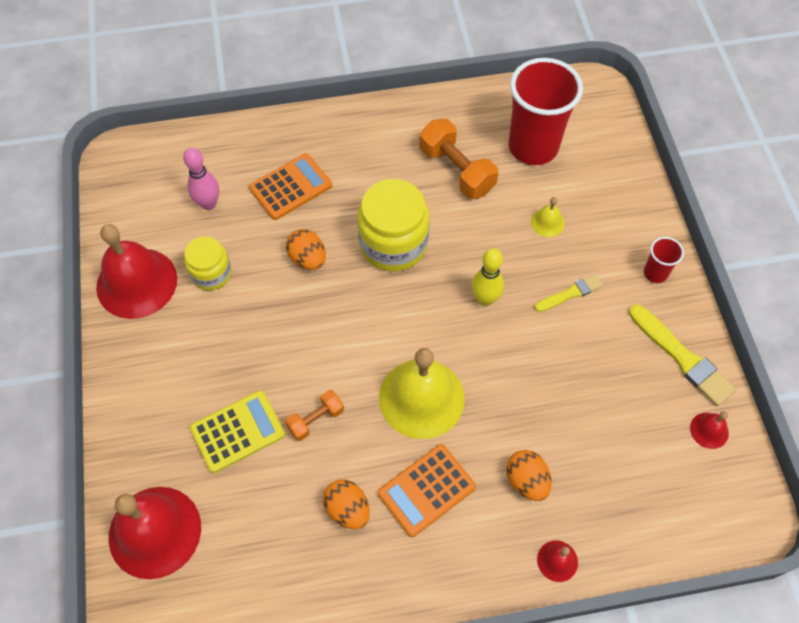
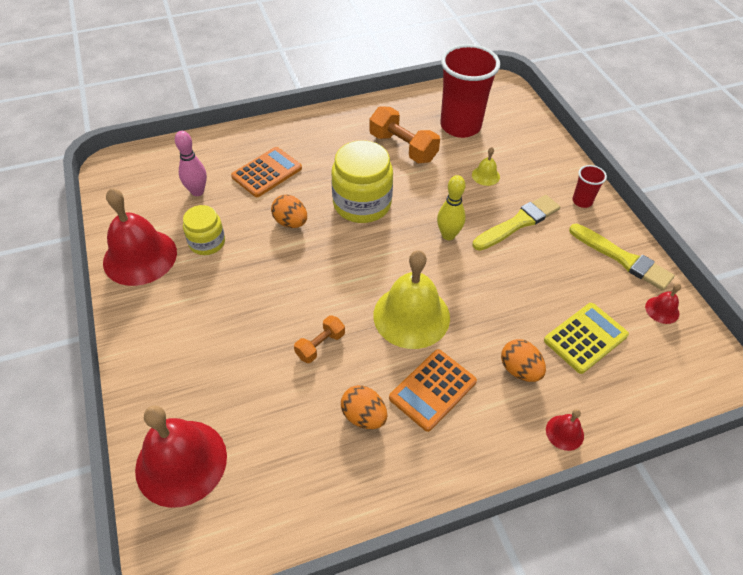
camera: 10 degrees left, 10 degrees down
yellow calculator [190,390,285,473] -> yellow calculator moved to [544,303,629,374]
yellow brush [535,274,603,312] -> yellow brush [473,195,560,251], size x1.68

